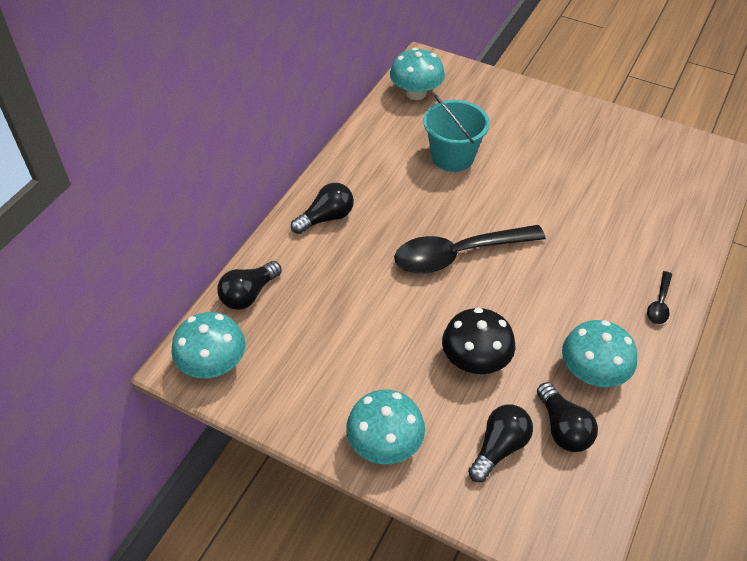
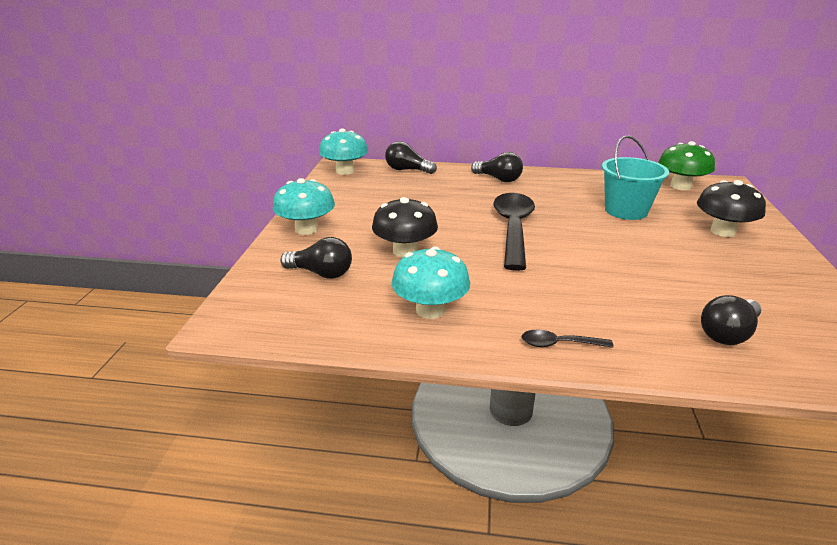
camera: 70 degrees right, 20 degrees down
turquoise mushroom [390,48,445,100] -> green mushroom [658,141,715,190]
black spoon [394,225,546,274] -> black spoon turned 45 degrees clockwise [493,193,535,271]
black light bulb [537,382,598,452] -> black light bulb moved to [701,295,761,345]
none -> black mushroom [697,180,766,237]

